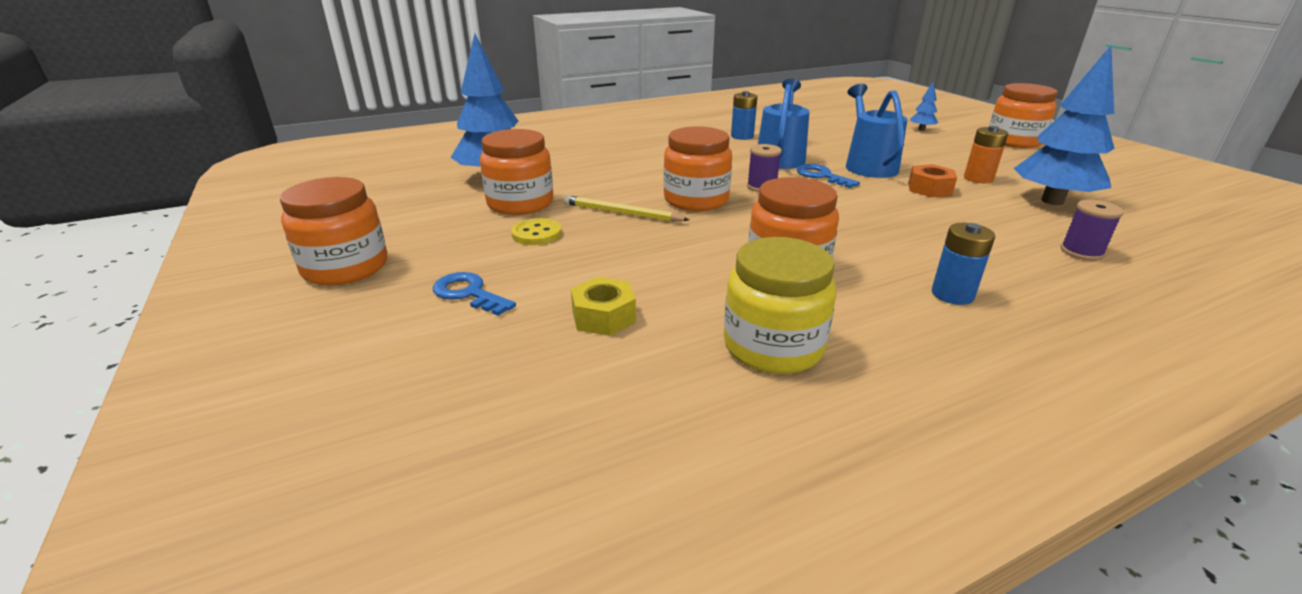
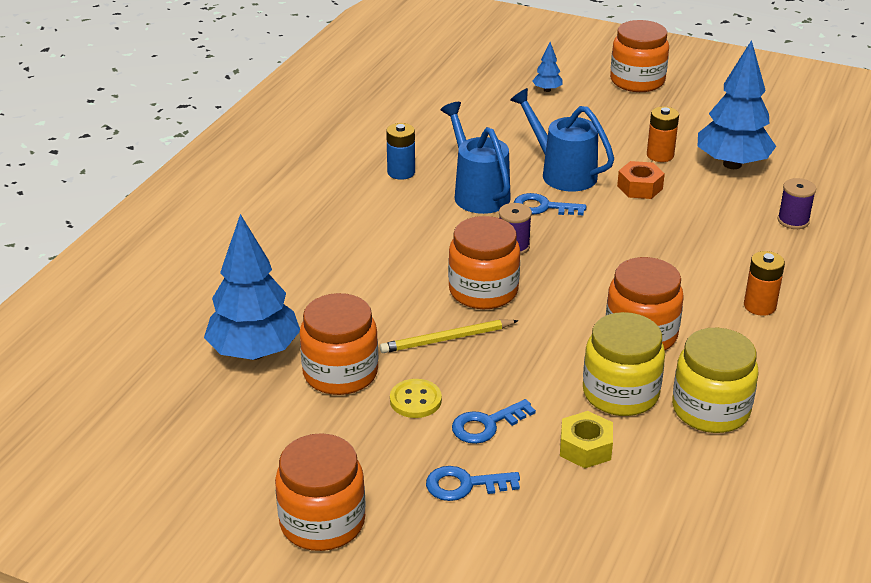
camera: 40 degrees left, 5 degrees up
blue battery [932,223,995,305] -> orange battery [744,251,785,316]
none -> blue key [452,399,536,444]
none -> yellow jar [583,312,665,416]

